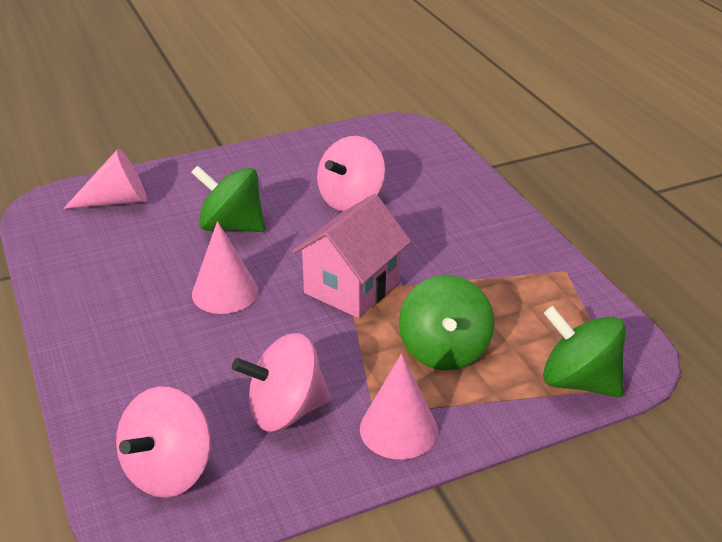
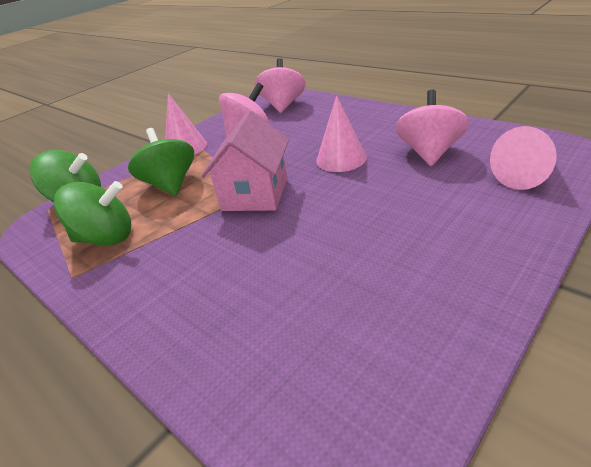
camera: 160 degrees right, 0 degrees up
green spinning top [191,165,265,232] -> green spinning top moved to [54,181,131,246]
pink spinning top [317,136,386,211] -> pink spinning top moved to [395,89,469,166]

